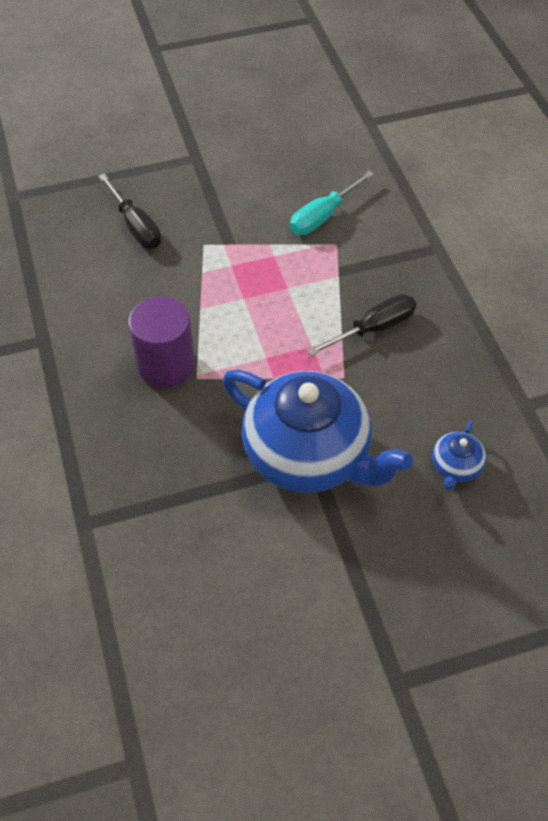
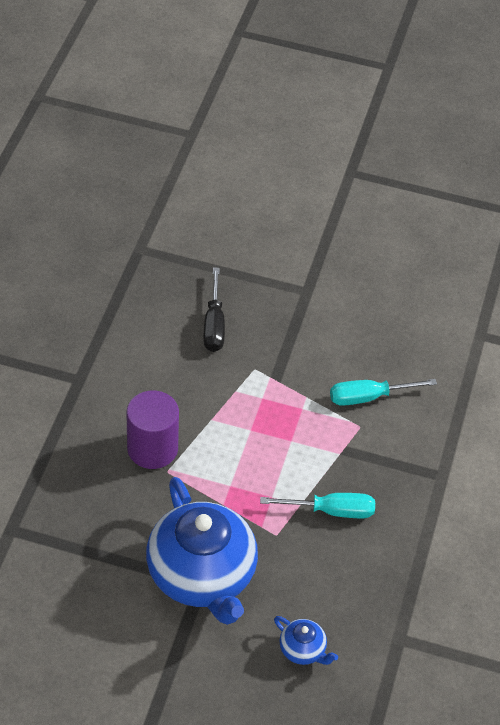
camera: 30 degrees right, 5 degrees down
black screwdriver [307,294,416,356] -> turquoise screwdriver [260,493,375,518]
blue teapot [432,420,486,490] -> blue teapot turned 105 degrees counterclockwise [274,616,338,665]

